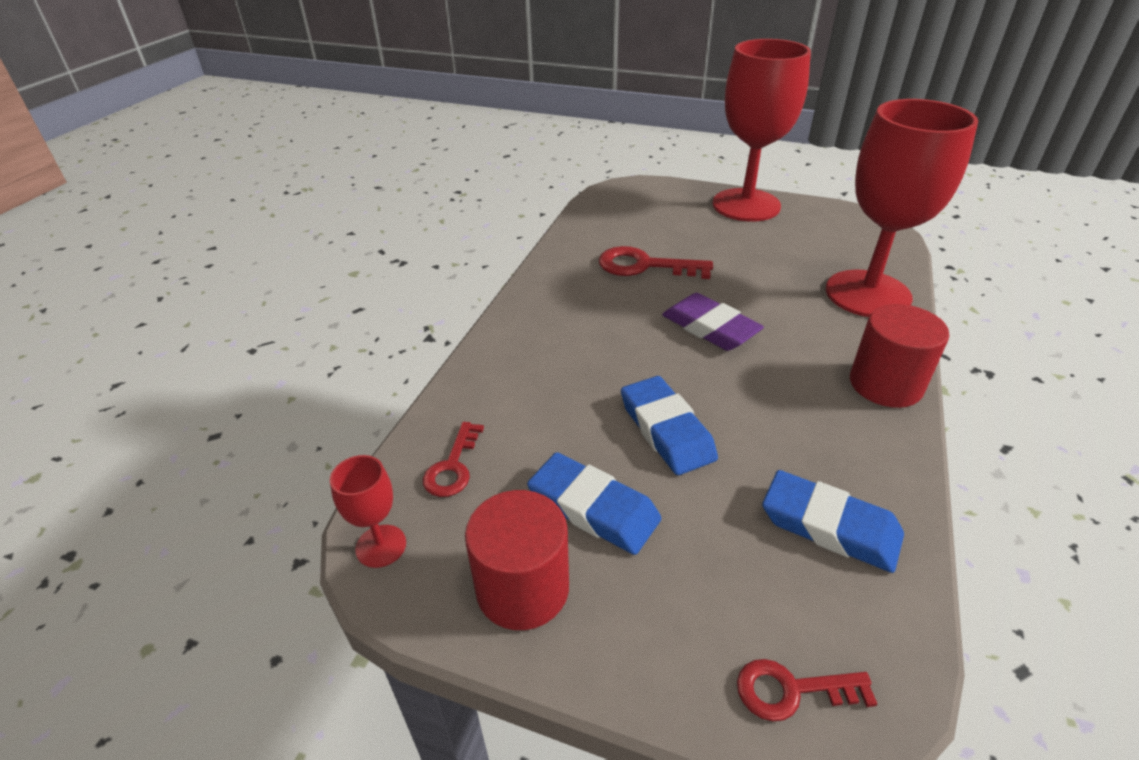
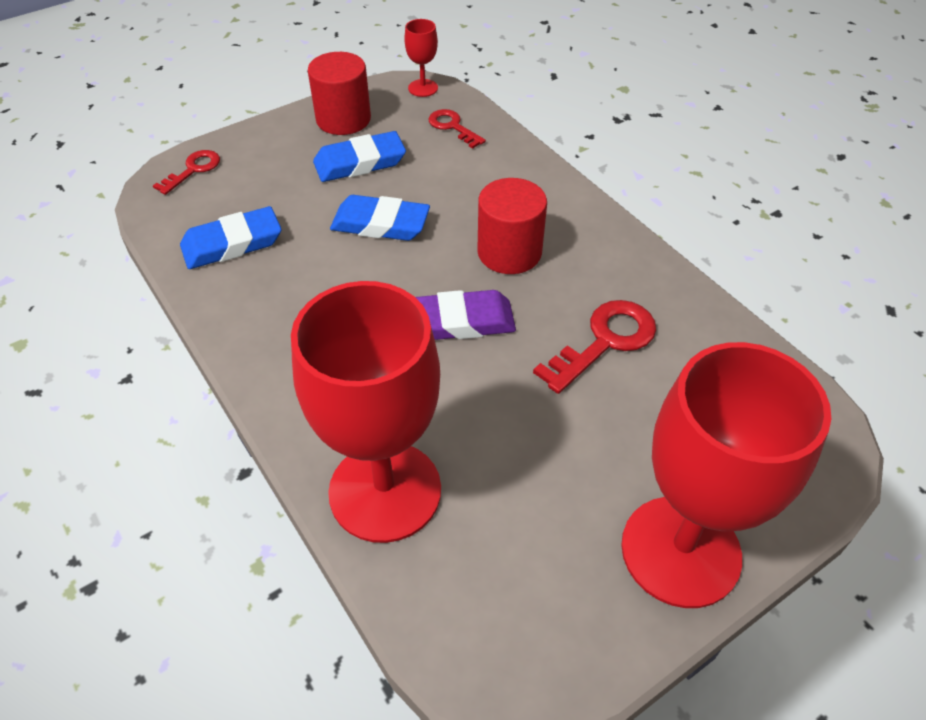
camera: 125 degrees right, 10 degrees up
red cylinder [850,304,949,408] -> red cylinder moved to [477,178,547,274]

